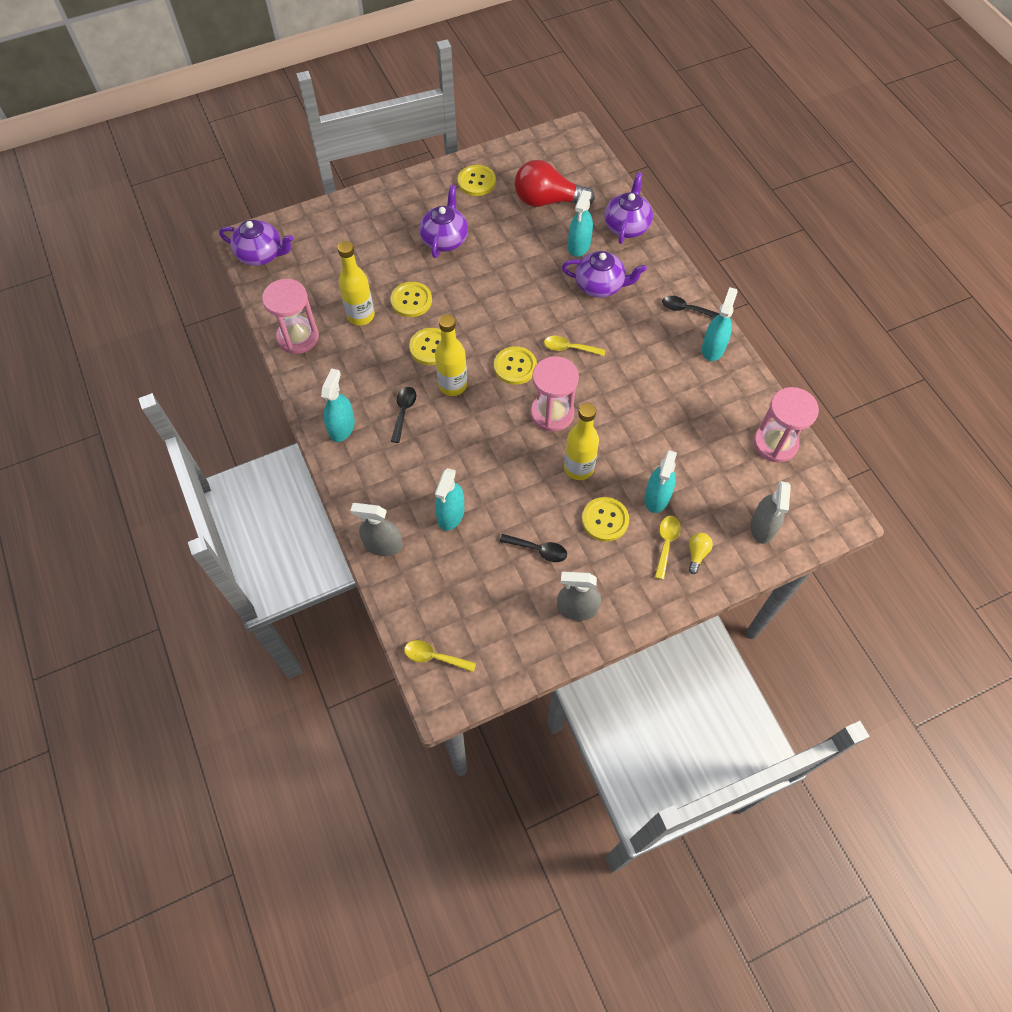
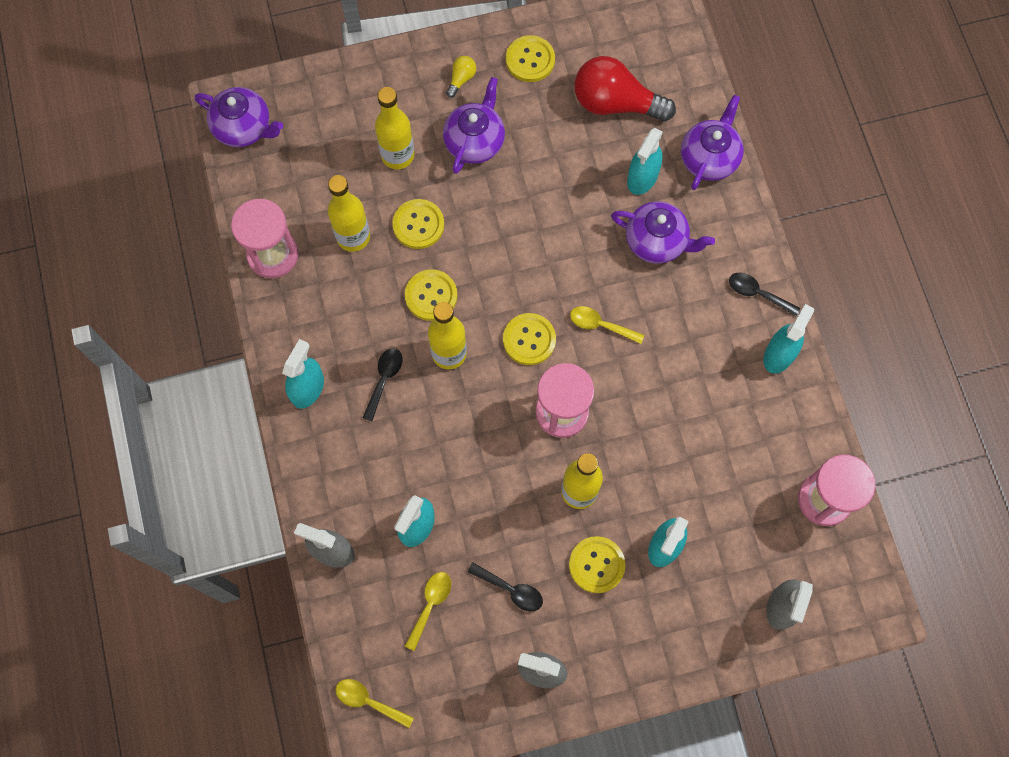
camera: 10 degrees right, 10 degrees up
yellow spoon [655,516,681,580] -> yellow spoon moved to [405,572,451,651]
yellow light bulb [689,533,713,574] -> yellow light bulb moved to [446,56,476,98]
none -> yellow bottle [375,87,414,169]

